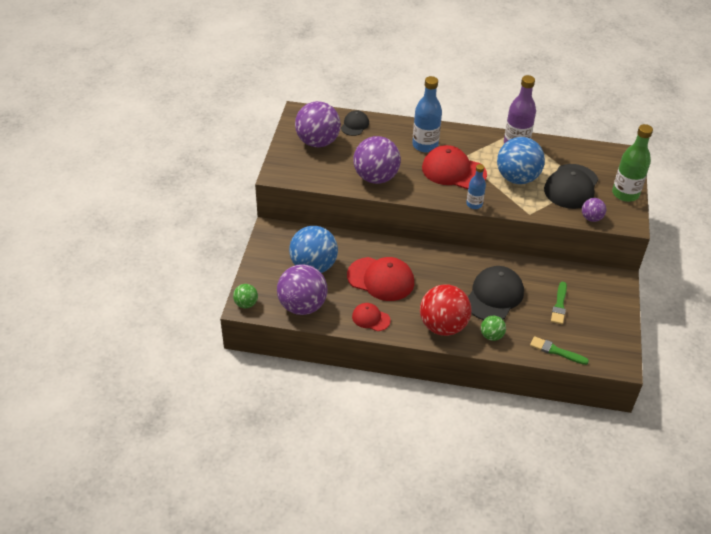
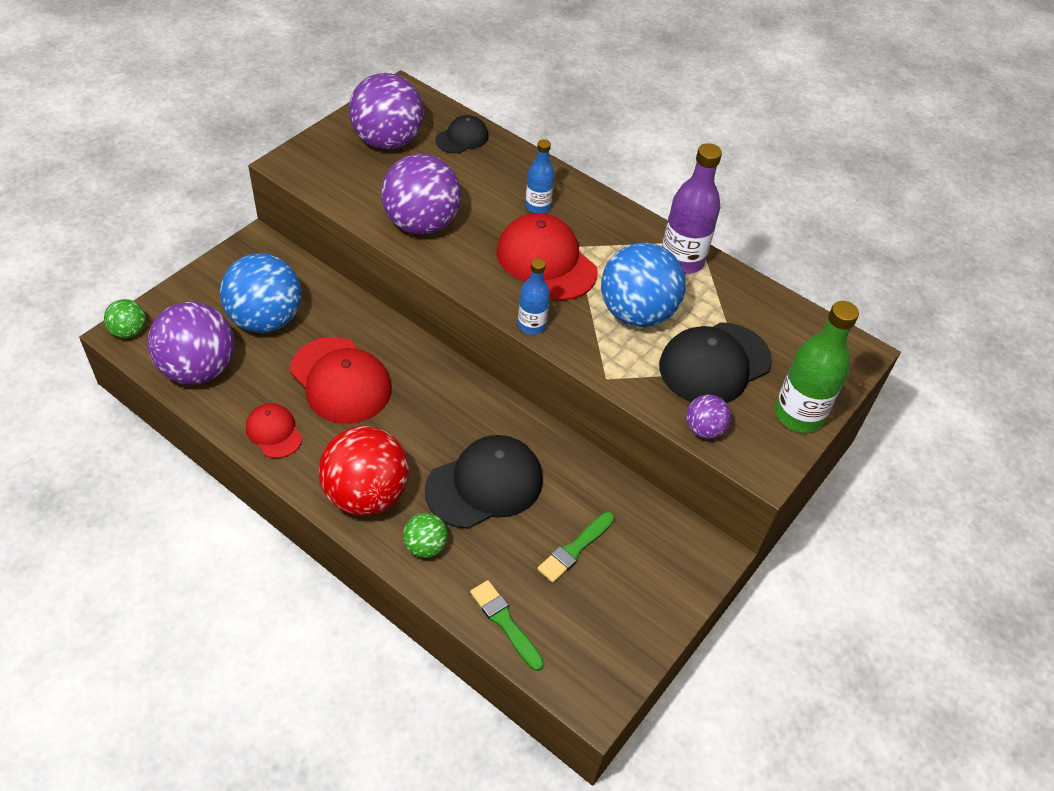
camera: 25 degrees right, 5 degrees up
blue bottle [412,76,442,152] -> blue bottle [525,139,555,213], size x0.59

